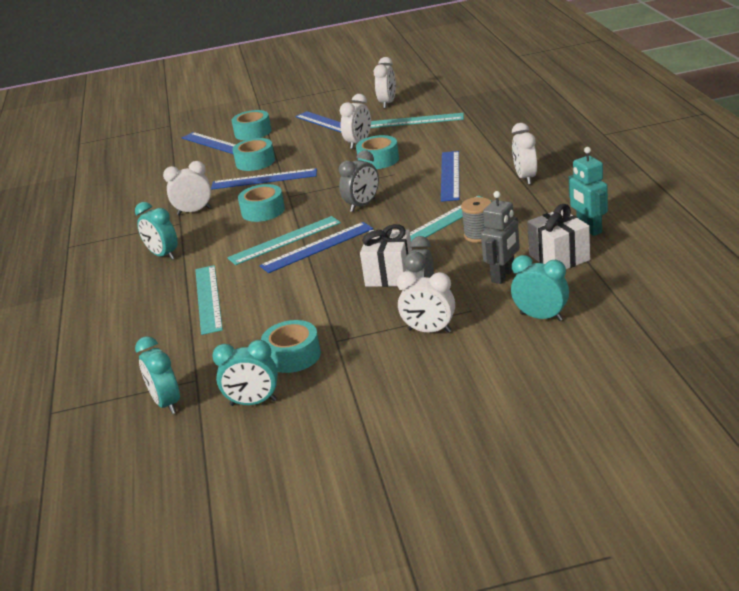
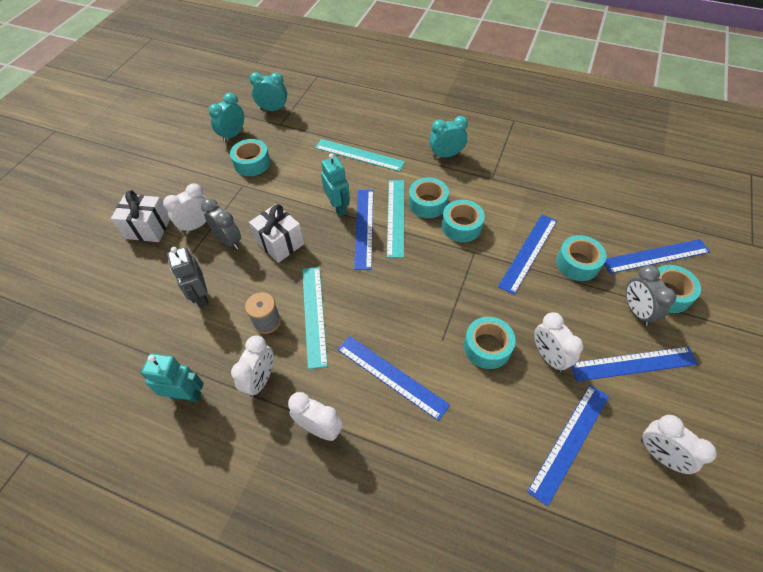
camera: 120 degrees right, 25 degrees up
white clock [163,161,211,215] -> white clock moved to [231,336,274,397]
grey clock [339,151,379,212] -> grey clock moved to [626,265,676,326]
turquoise ruler [371,113,464,128] -> blue ruler [527,385,609,507]
turquoise clock [511,255,569,321] -> none
white gift [527,204,590,269] -> white gift moved to [111,190,170,242]
none -> turquoise robot [321,153,350,217]
none -> turquoise tape [409,177,449,218]

